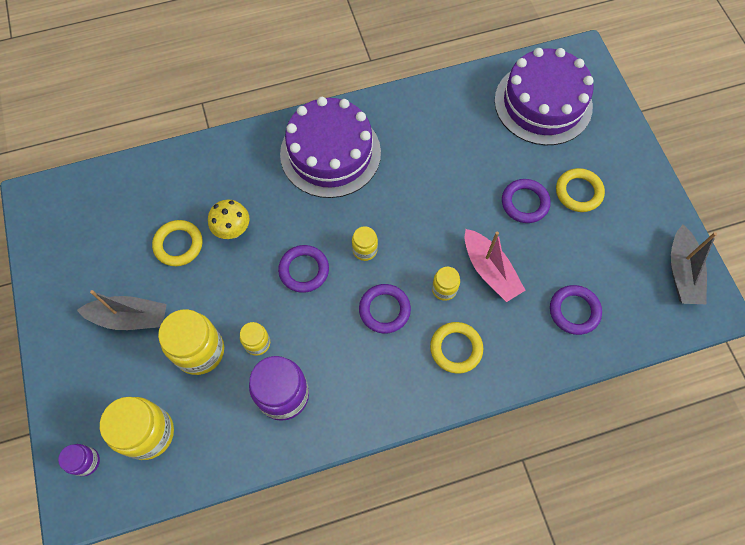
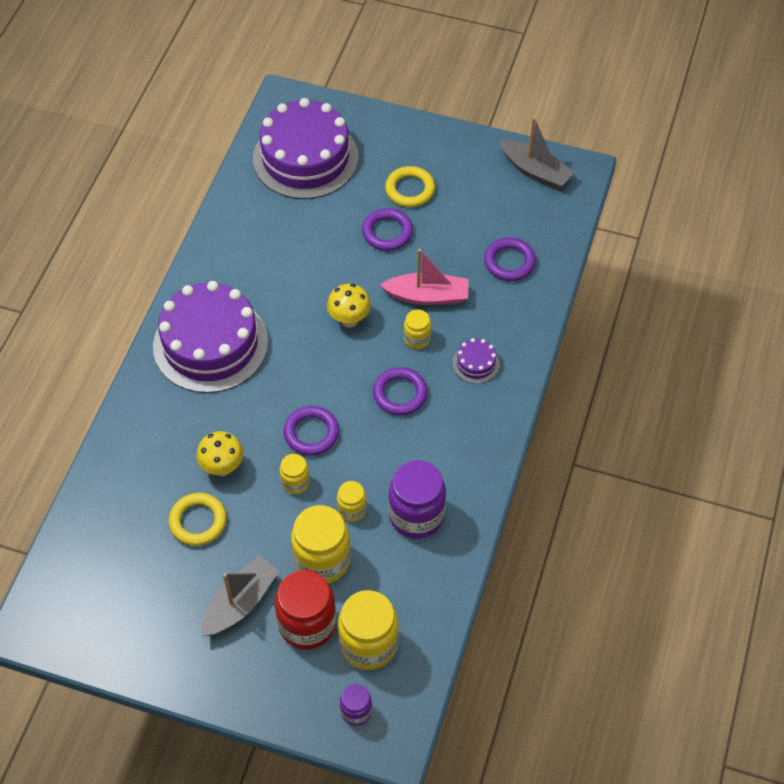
camera: 55 degrees left, 10 degrees down
yellow jar [352,226,378,261] -> yellow jar moved to [279,454,310,494]
yellow ring [430,322,483,374] -> purple cake [453,338,500,384]
none -> red jar [275,570,336,650]
none -> yellow mushroom [327,284,371,327]

